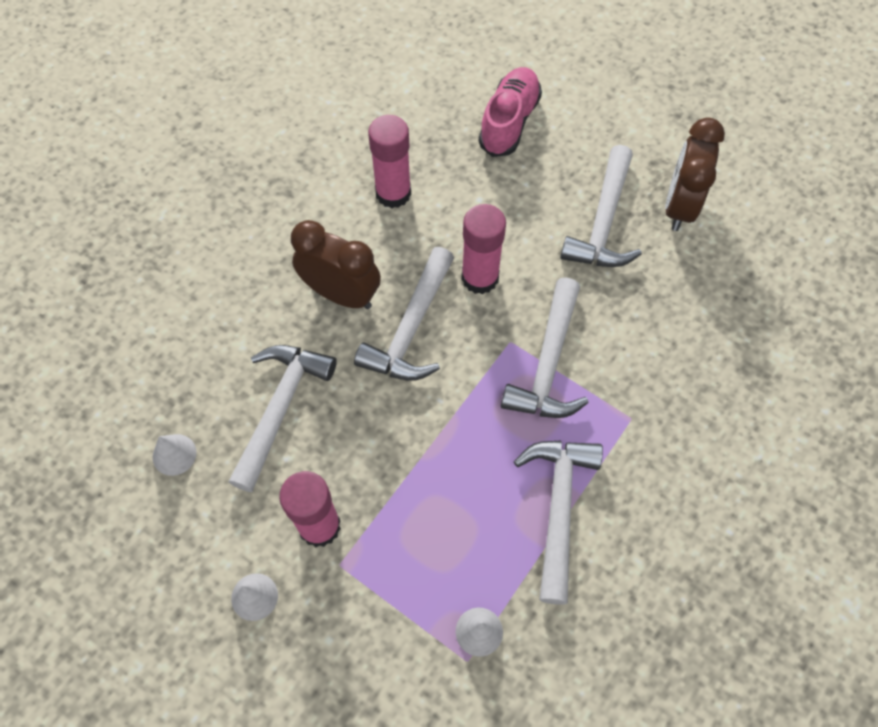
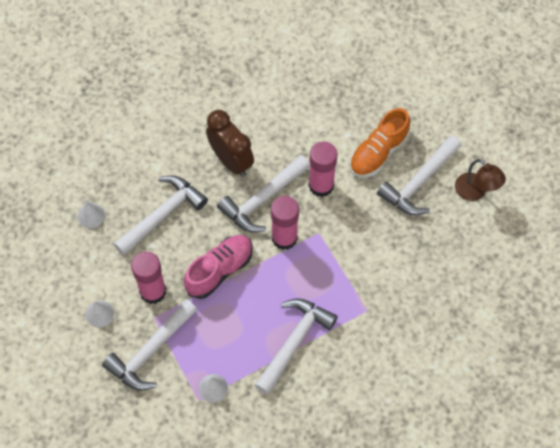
camera: 25 degrees right, 0 degrees up
pink glue stick [368,115,411,208] -> pink glue stick moved to [271,196,299,250]
pink shoe [479,67,542,157] -> pink shoe moved to [184,235,253,299]
white hammer [501,278,589,418] -> white hammer moved to [102,299,197,390]
brown clock [665,117,725,231] -> brown lamp [455,159,506,201]
none -> orange shoe [350,108,410,177]

